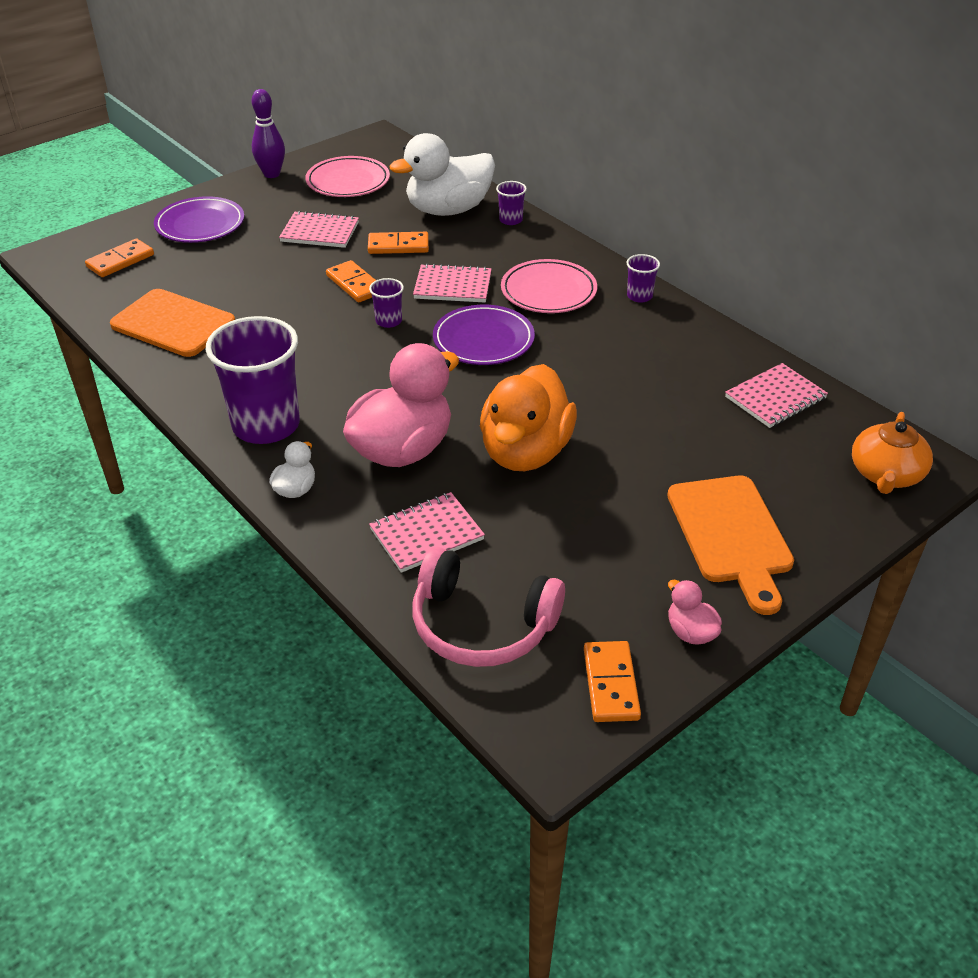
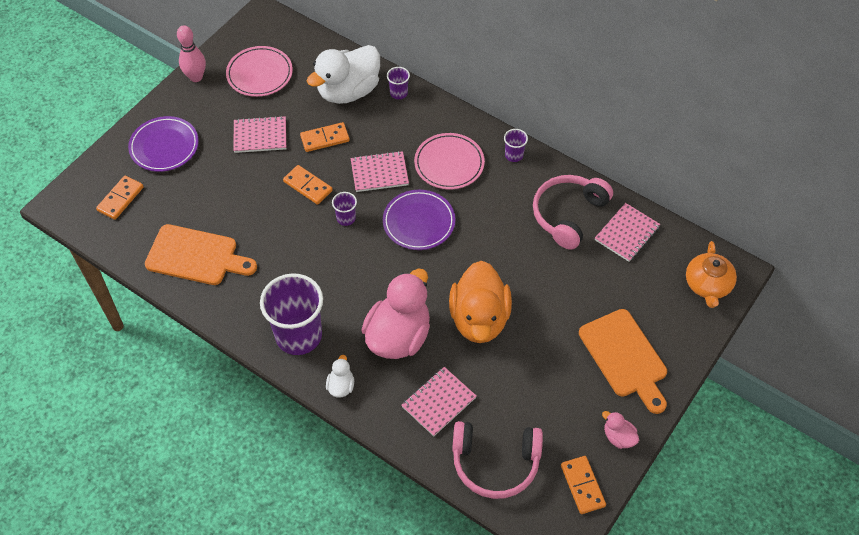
camera: 15 degrees left, 15 degrees up
purple bowling pin [252,89,285,178] -> pink bowling pin [177,25,206,82]
none -> pink headphones [533,175,613,250]

